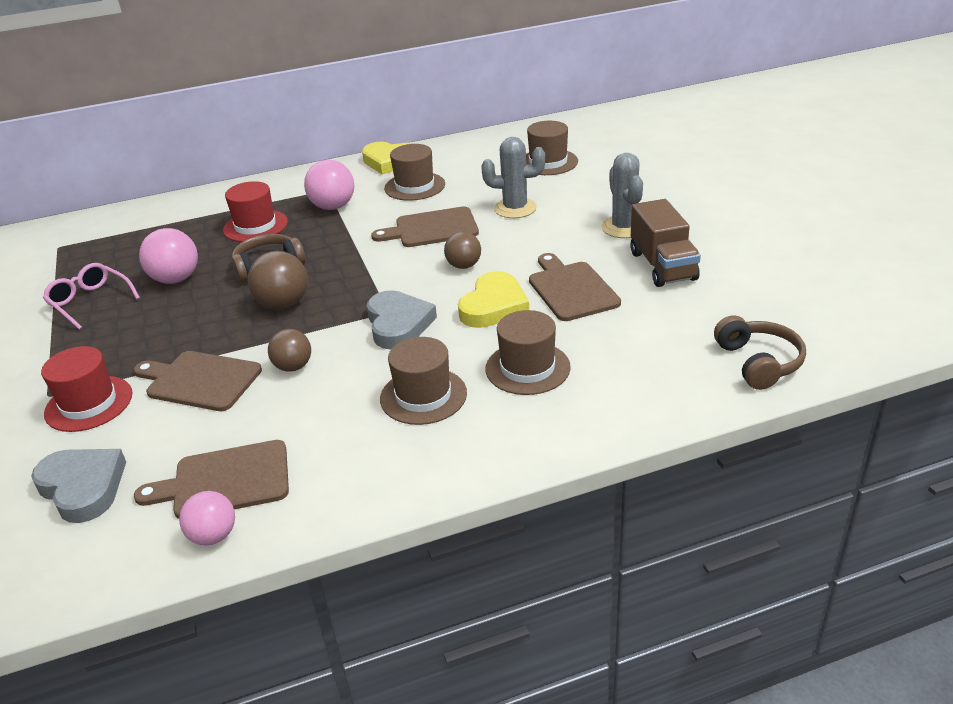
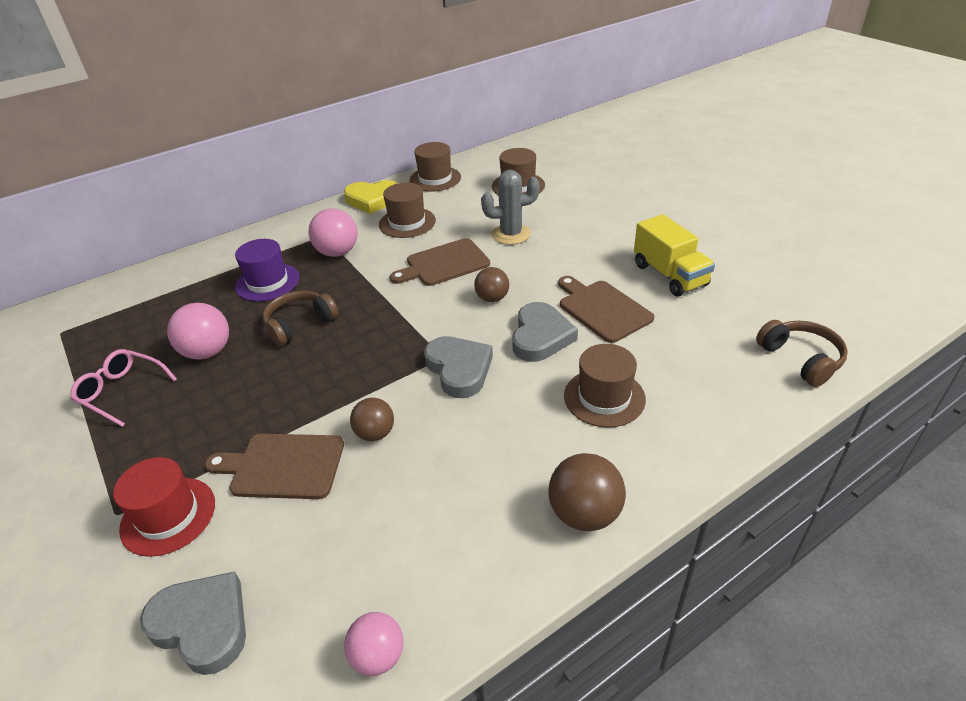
camera: 15 degrees left, 5 degrees up
brown cutting board [134,440,289,519] -> none
red hat [223,181,288,242] -> purple hat [235,239,300,302]
brown ball [248,251,308,310] -> brown ball moved to [548,453,626,531]
brown hat [380,337,467,425] -> brown hat moved to [410,142,461,191]
yellow heart [458,271,529,328] -> grey heart [512,302,578,362]
grey cactus [601,153,643,238] -> none
brown truck [630,199,701,287] -> yellow truck [634,214,715,296]

